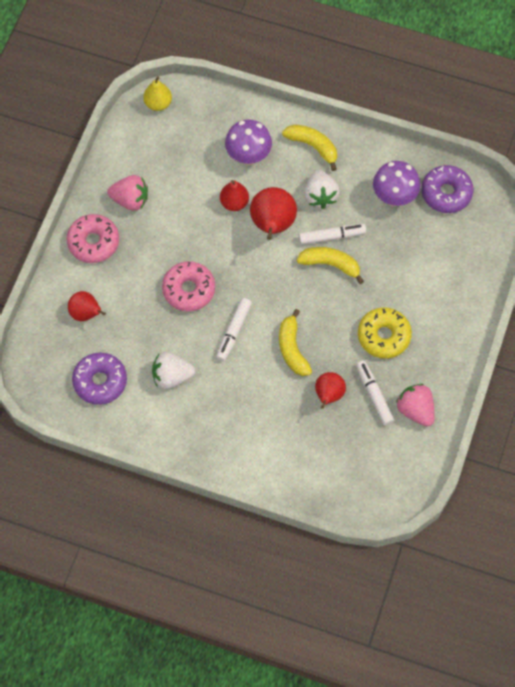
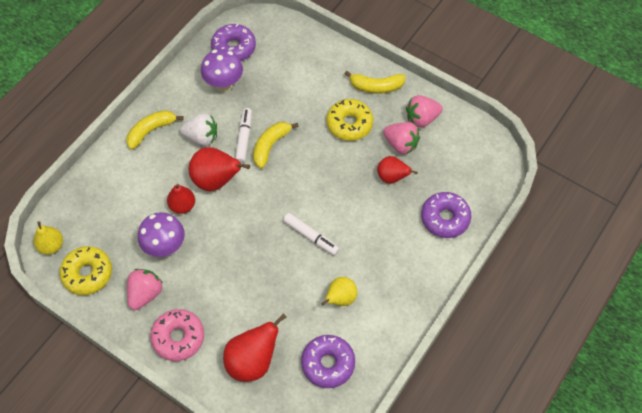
camera: 75 degrees left, 5 degrees down
red pear [68,291,106,321] -> red pear [223,313,287,382], size x1.59
white strawberry [152,352,195,389] -> yellow pear [321,277,357,306]
pink donut [162,261,215,311] -> none
purple mushroom [225,119,272,165] -> purple mushroom moved to [138,212,185,257]
yellow banana [279,309,312,376] -> yellow banana moved to [345,71,406,94]
white marker [356,360,394,426] -> pink strawberry [383,122,420,154]
none -> yellow donut [59,246,112,295]
none -> purple donut [421,192,471,238]

